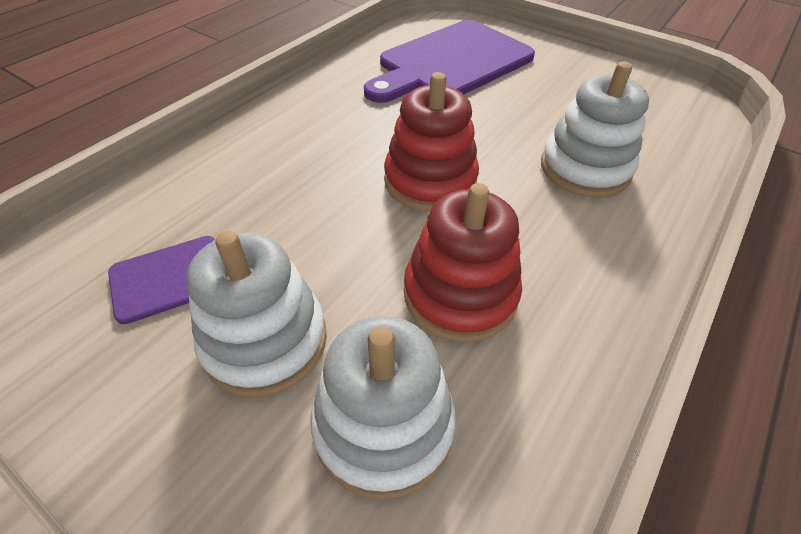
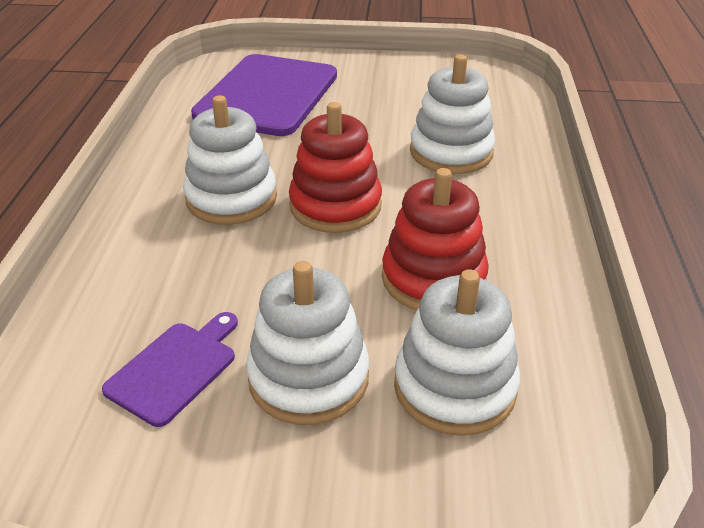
camera: 30 degrees left, 10 degrees down
none -> white stacking toy [183,95,277,225]

